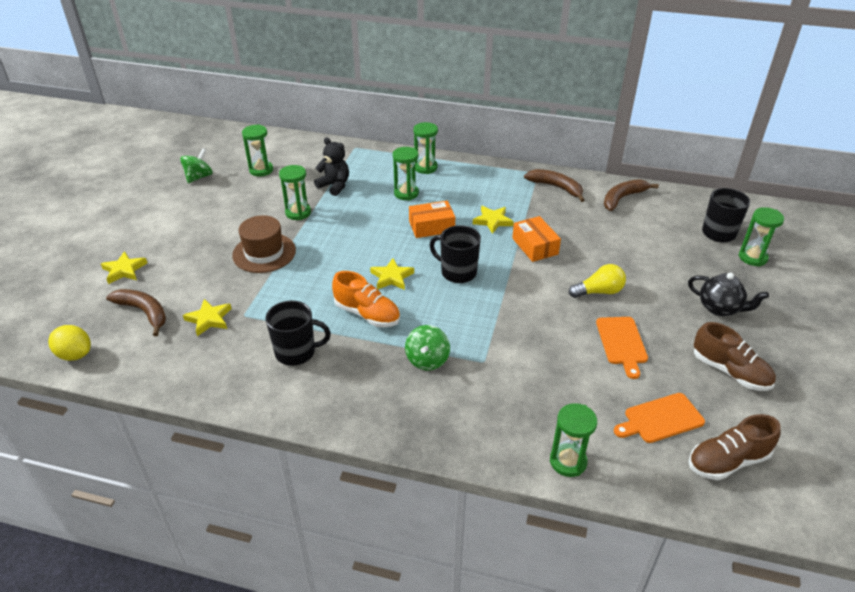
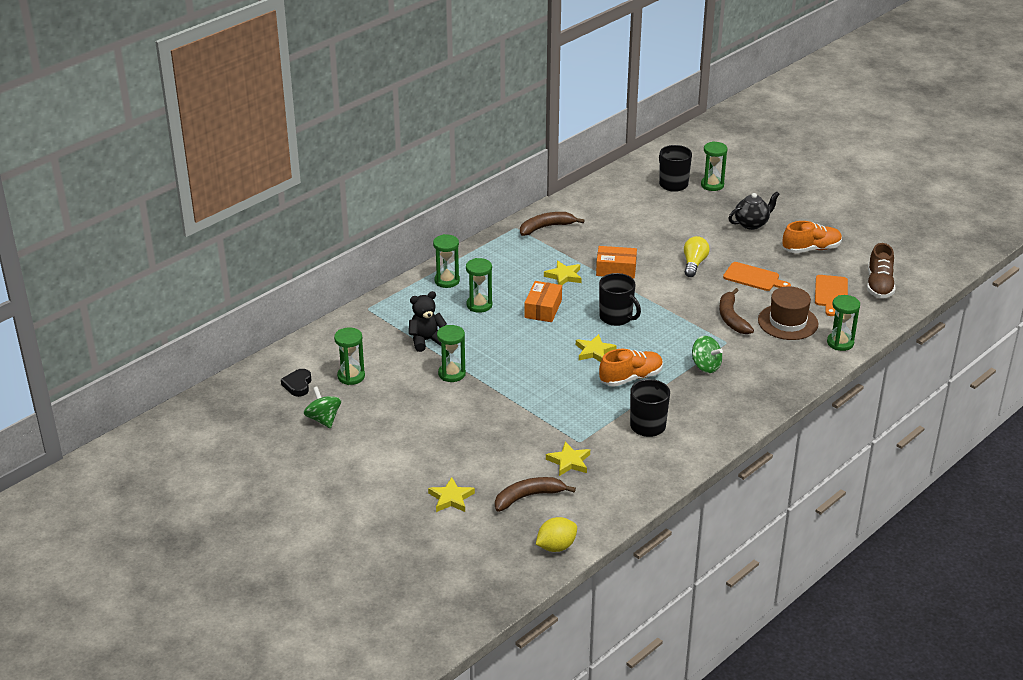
camera: 60 degrees left, 5 degrees down
brown hat [232,215,296,273] -> brown hat moved to [758,286,818,340]
black mug [430,225,481,283] -> black mug turned 105 degrees counterclockwise [599,273,641,326]
brown banana [604,179,659,211] -> brown banana moved to [719,288,754,334]
brown shoe [694,322,776,391] -> orange shoe [783,221,842,253]
none -> black heart [281,369,311,397]

